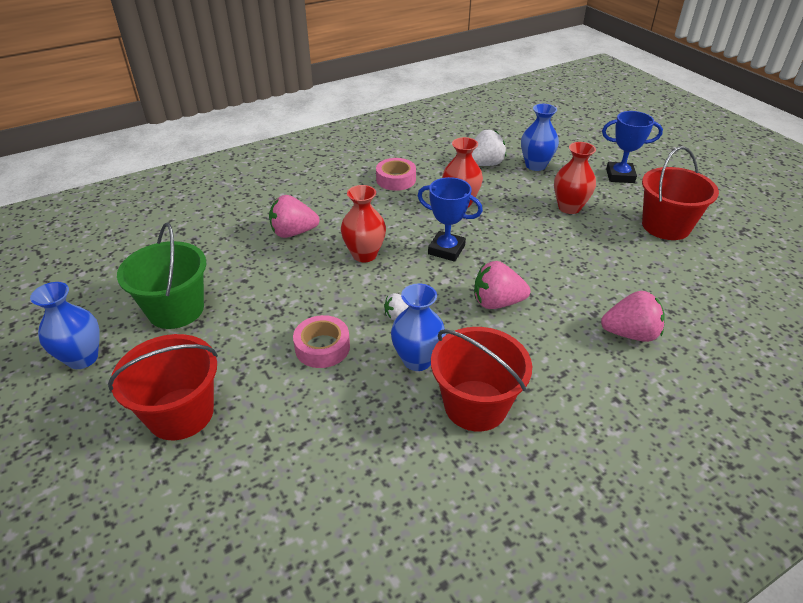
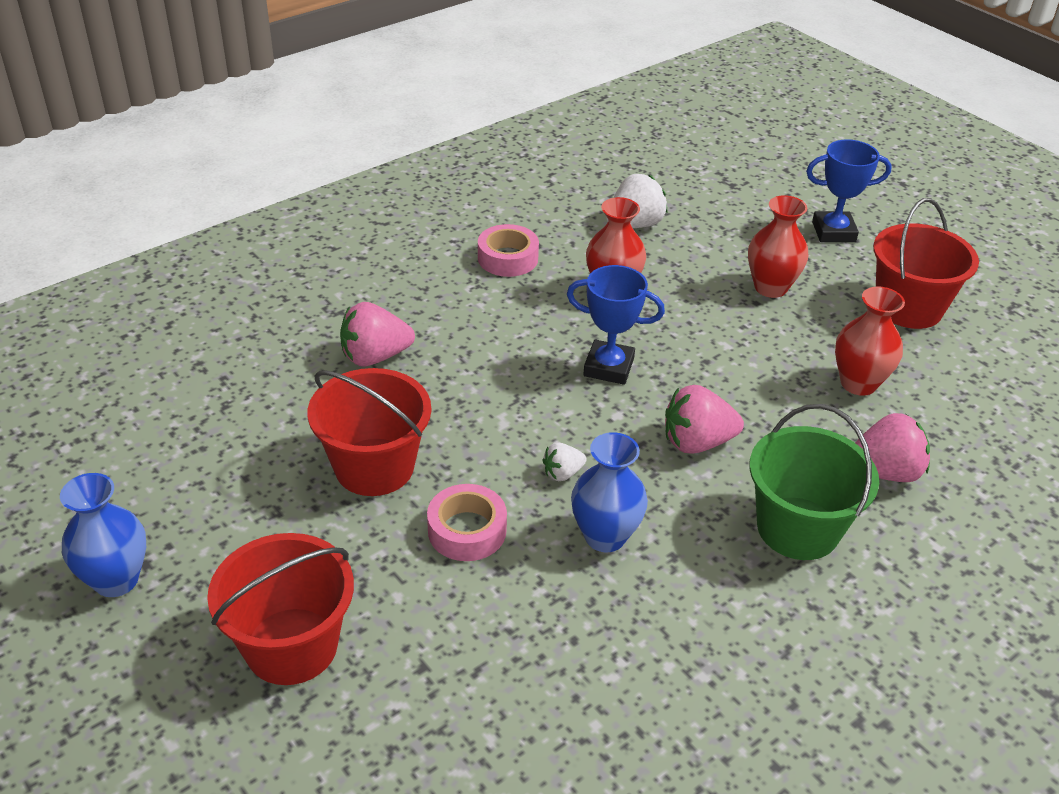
camera: 10 degrees left, 0 degrees up
green bucket [117,222,206,329] -> green bucket moved to [749,404,879,560]
red vase [341,185,386,262] -> red vase moved to [835,287,905,396]
red bucket [431,327,532,432] -> red bucket moved to [308,368,431,496]
blue vase [521,104,559,171] -> none

